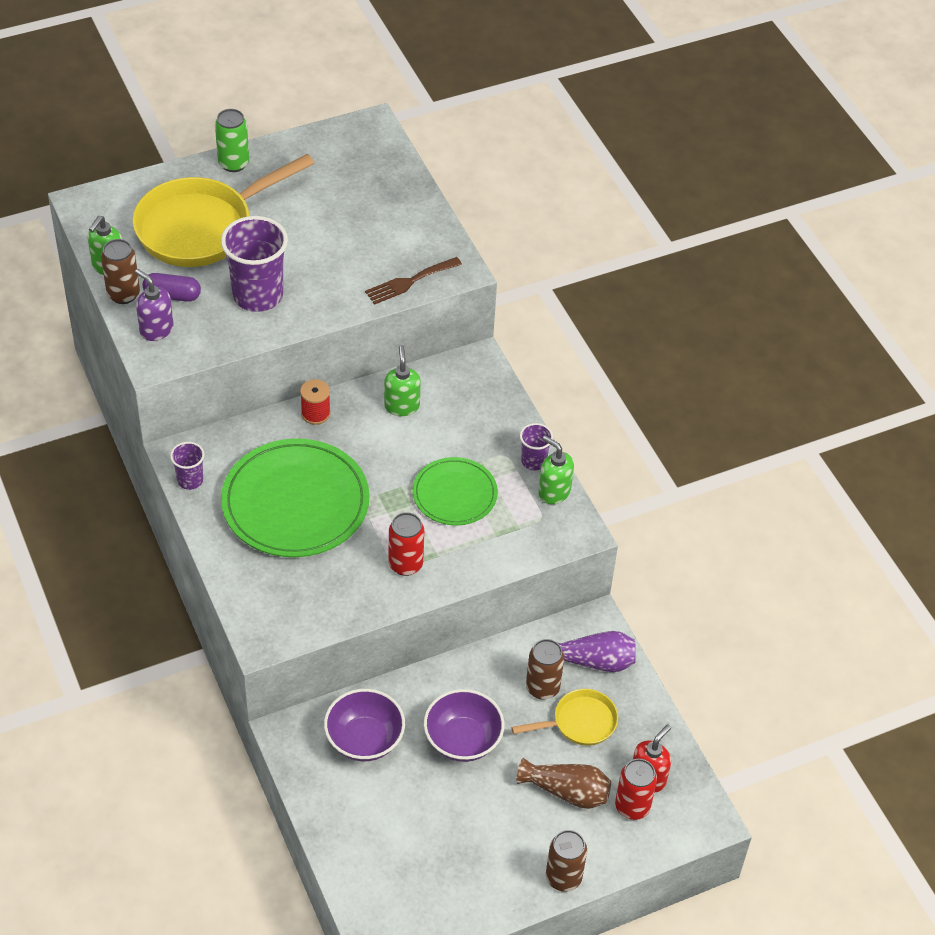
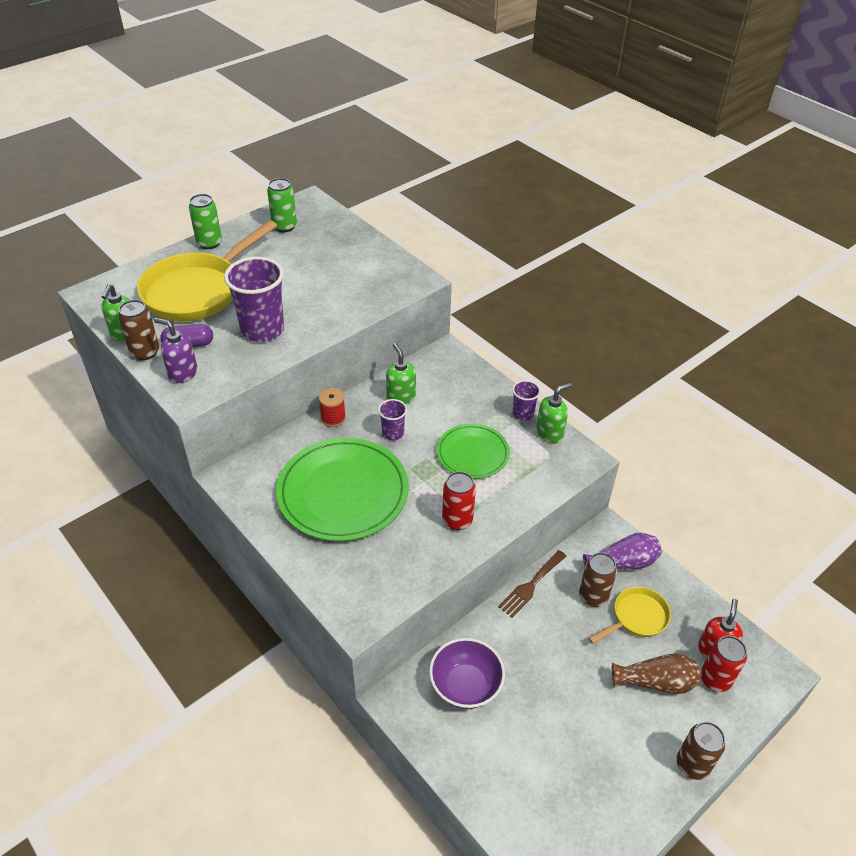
camera: 15 degrees left, 5 degrees down
purple cup [170,442,205,490] -> purple cup moved to [378,399,407,440]
brown fork [365,257,462,305] -> brown fork moved to [498,550,567,618]
purple bowl [424,689,504,762] -> none
green soap dispenser [538,435,574,504] -> green soap dispenser turned 120 degrees clockwise [536,383,572,443]
none -> green can [267,178,297,232]

